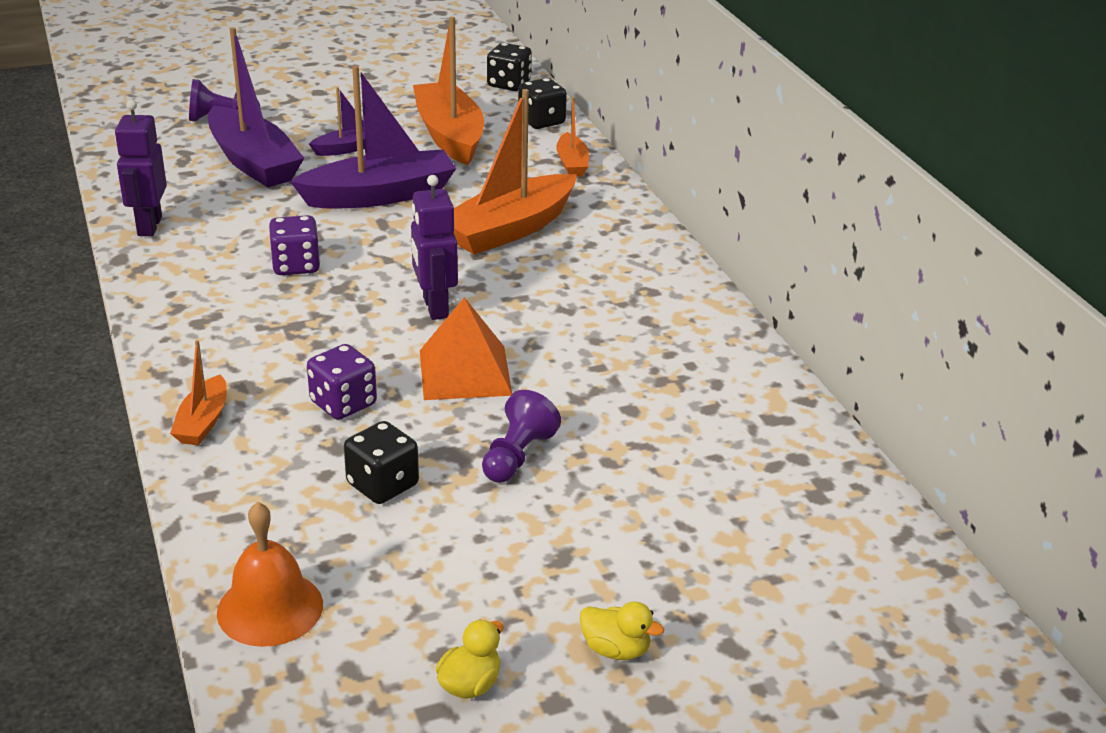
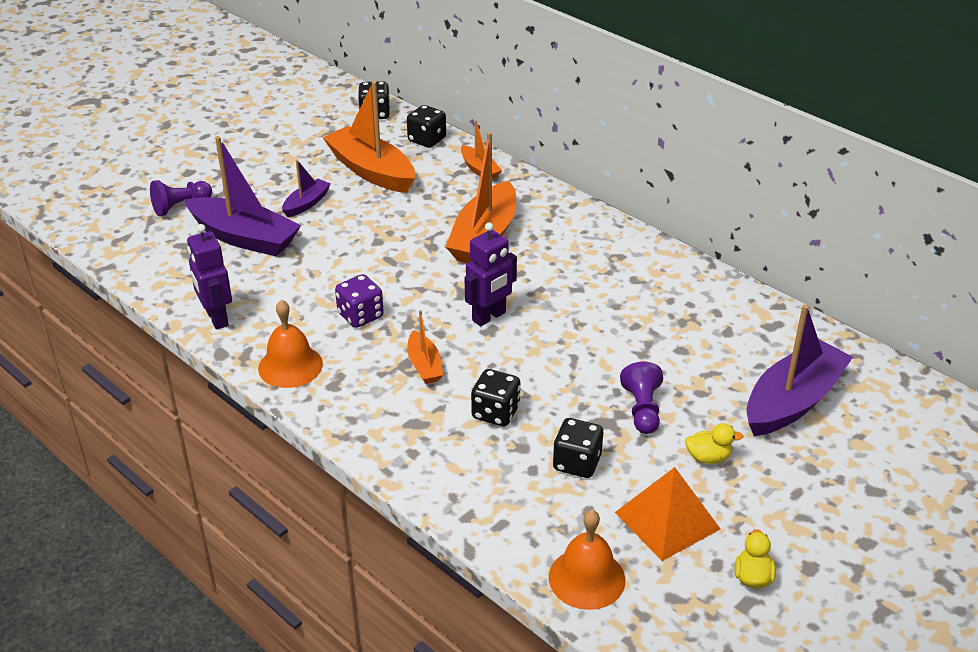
camera: 25 degrees left, 5 degrees up
orange boat [170,340,227,445] -> orange boat moved to [407,310,443,384]
purple boat [290,65,457,208] -> purple boat moved to [747,305,853,436]
purple dice [307,344,377,420] -> black dice [471,369,520,427]
purple robot [411,175,458,320] -> purple robot turned 90 degrees counterclockwise [465,222,517,326]
orange pyramid [420,297,512,400] -> orange pyramid moved to [615,467,720,561]
yellow duck [580,602,664,660] -> yellow duck moved to [685,423,743,464]
none -> orange bell [258,300,323,388]

